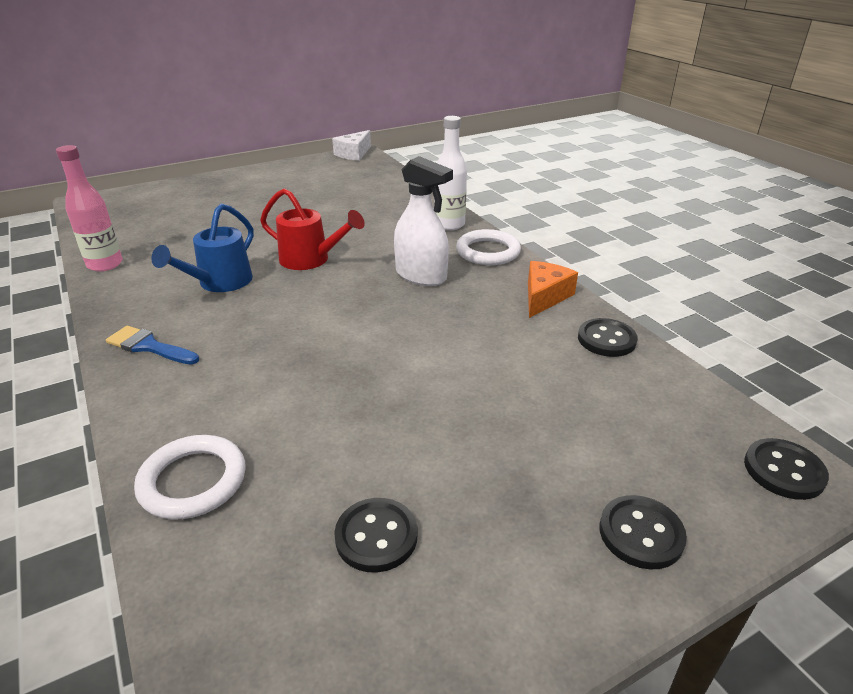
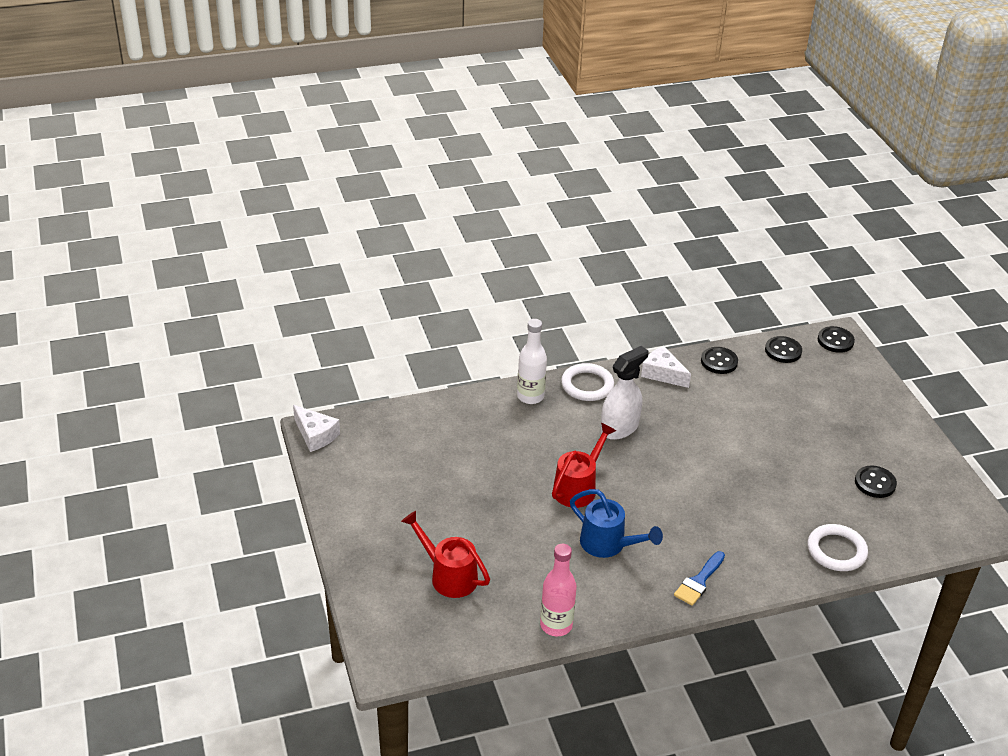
camera: 80 degrees left, 5 degrees up
orange cheese [528,261,578,318] -> white cheese [641,346,691,388]
black button [599,495,687,569] -> black button moved to [765,336,802,363]
none -> red watering can [401,511,490,598]

